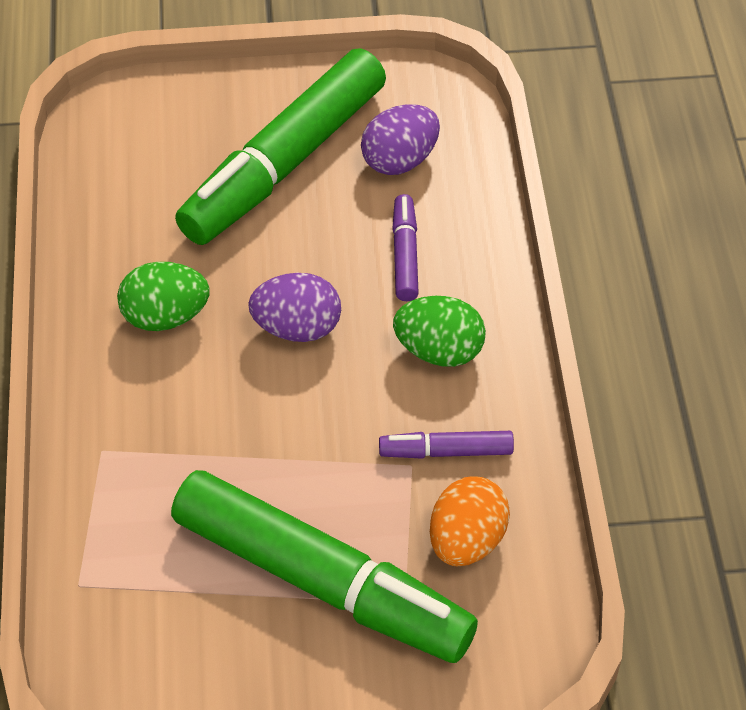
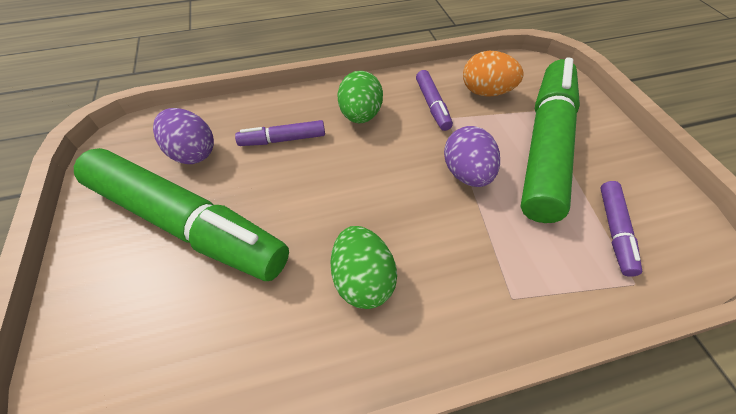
camera: 100 degrees left, 0 degrees up
purple egg [248,273,341,342] -> purple egg moved to [444,126,500,187]
none -> purple marker [600,181,642,277]

